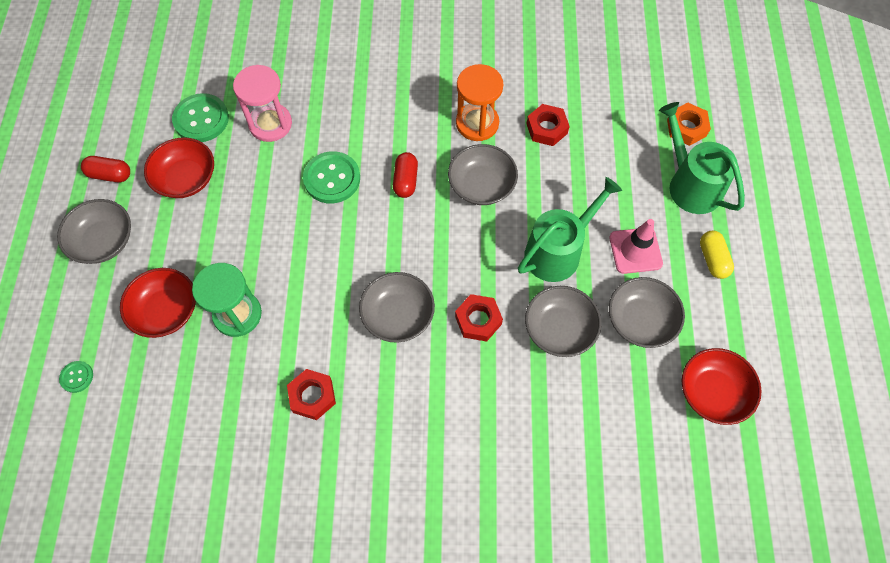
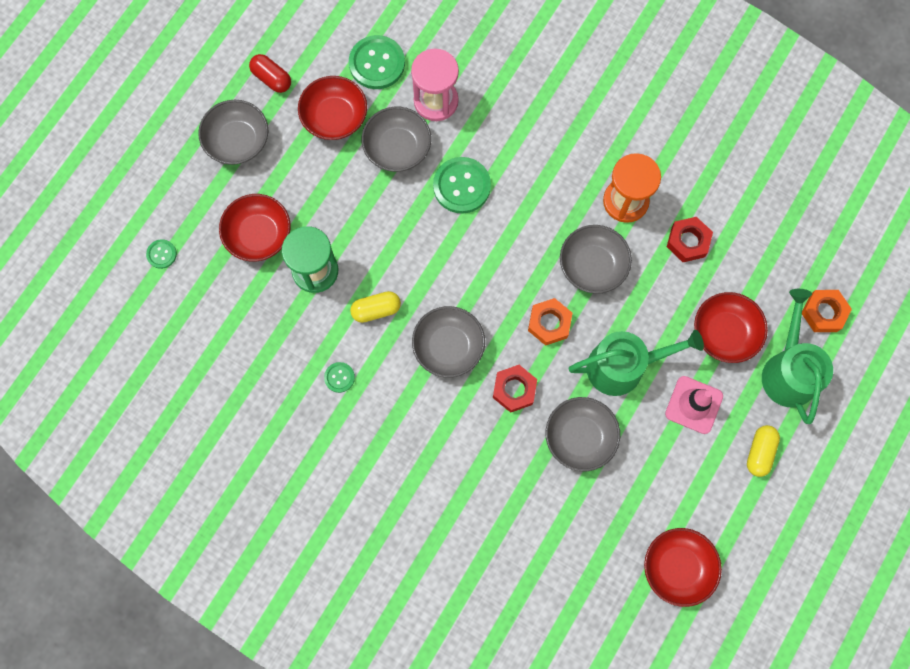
camera: 30 degrees right, 10 degrees up
red nut [287,369,336,420] -> green button [324,362,355,393]
red capsule [393,152,418,198] -> none
grey bowl [609,277,685,348] -> grey bowl moved to [362,107,431,172]
none -> yellow capsule [350,291,401,323]
none -> orange nut [528,298,572,346]
none -> red bowl [694,292,768,363]

